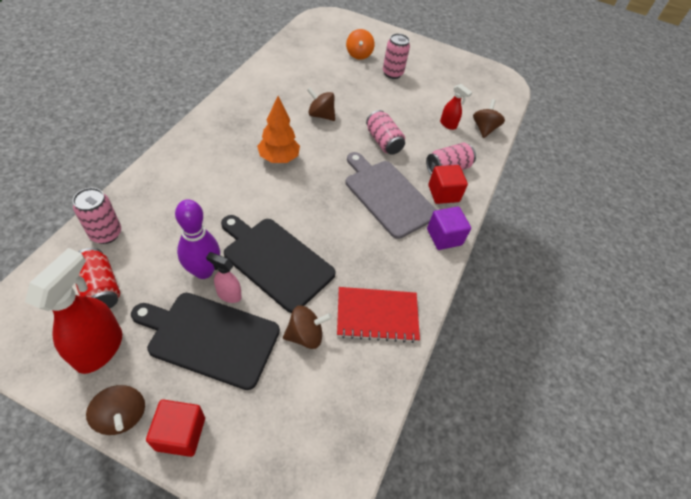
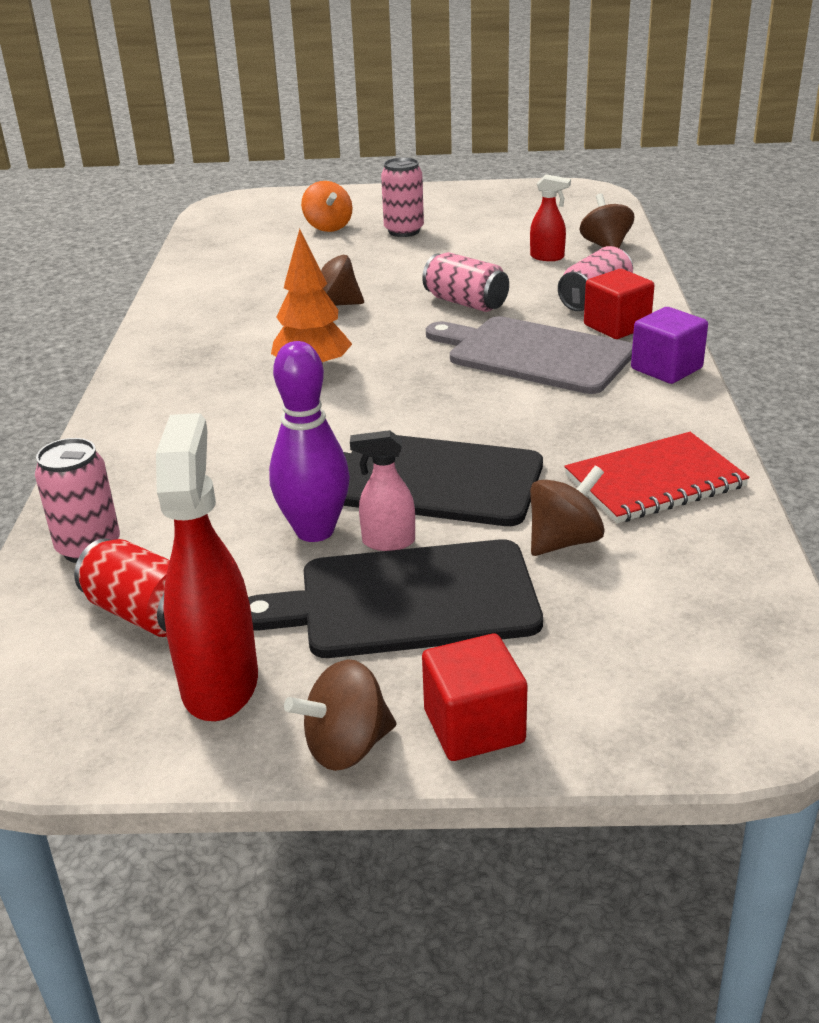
camera: 15 degrees left, 20 degrees down
brown spinning top [86,385,145,435] -> brown spinning top turned 120 degrees clockwise [284,659,396,771]

